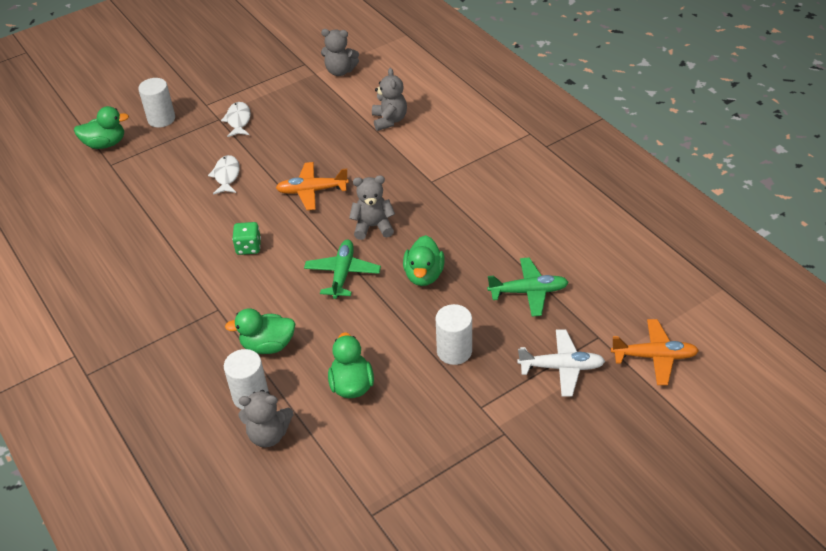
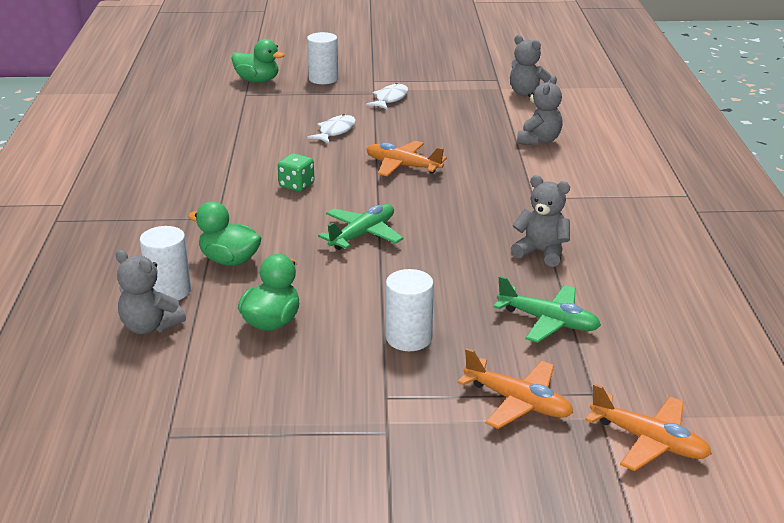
camera: 30 degrees right, 15 degrees down
grey teddy bear [349,175,395,240] -> grey teddy bear moved to [511,175,570,267]
green duck [403,235,445,286] -> none
white plane [517,330,605,397] -> orange plane [457,348,573,429]

